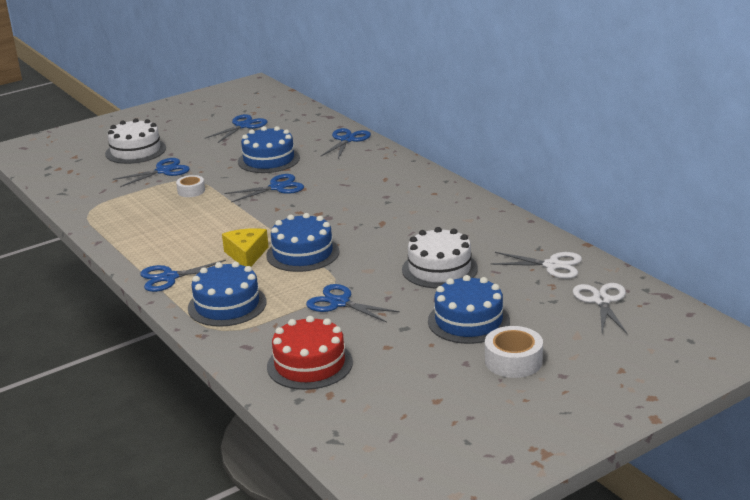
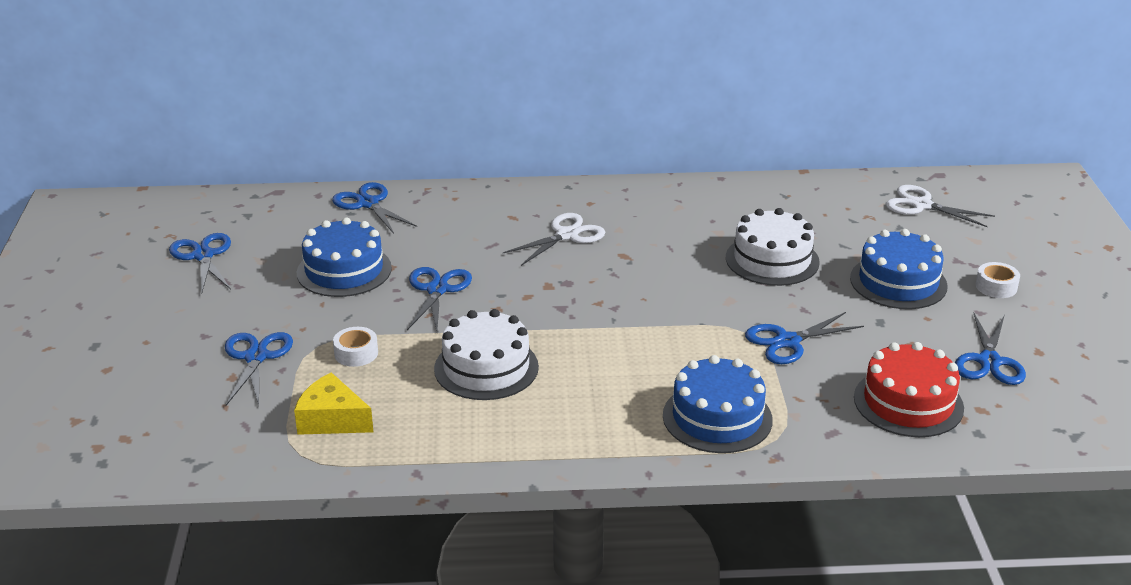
camera: 60 degrees left, 5 degrees up
white cake [105,118,166,164] -> white cake moved to [434,309,539,400]
blue scissors [140,260,226,292] -> blue scissors moved to [955,313,1026,385]
yellow cheese [222,228,269,267] -> yellow cheese moved to [294,372,373,435]
blue cake [266,213,339,272] -> none
white tape [485,326,543,378] -> white tape [976,262,1020,298], size x0.64
white scissors [491,252,582,279] -> white scissors moved to [503,213,605,266]

